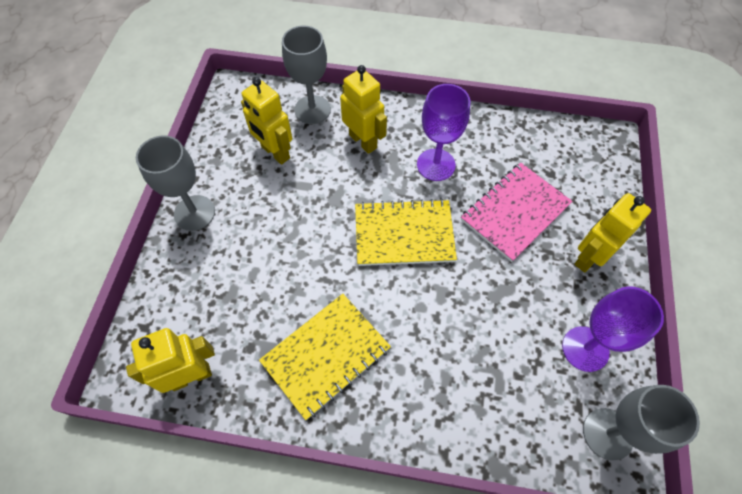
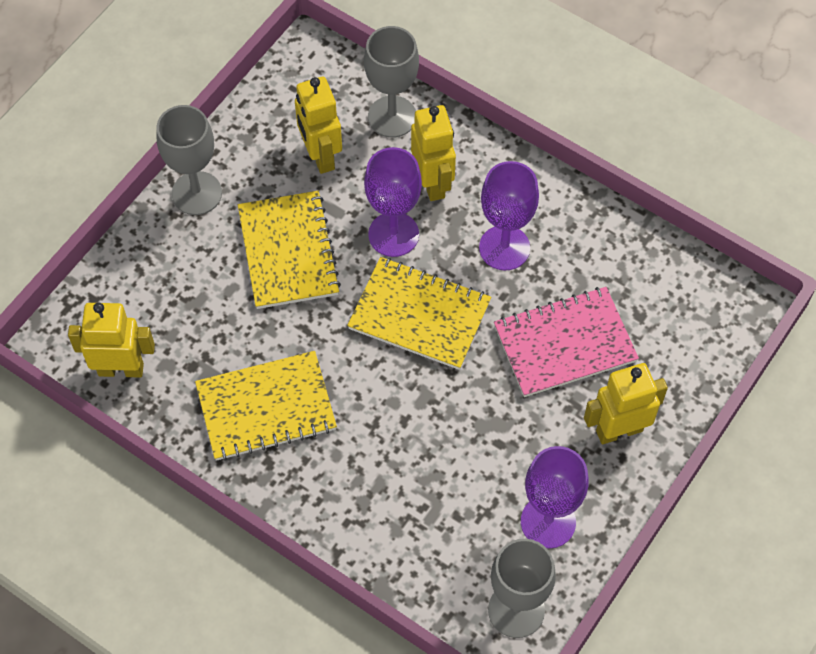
camera: 25 degrees right, 0 degrees up
none -> yellow notebook [238,191,341,309]
none -> purple goblet [364,147,422,257]

